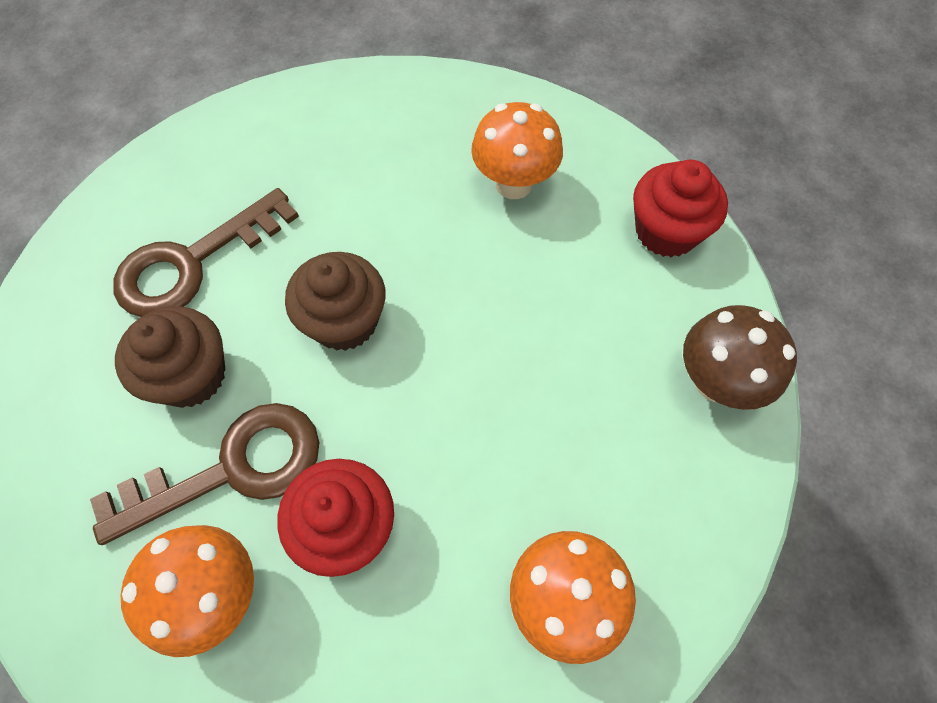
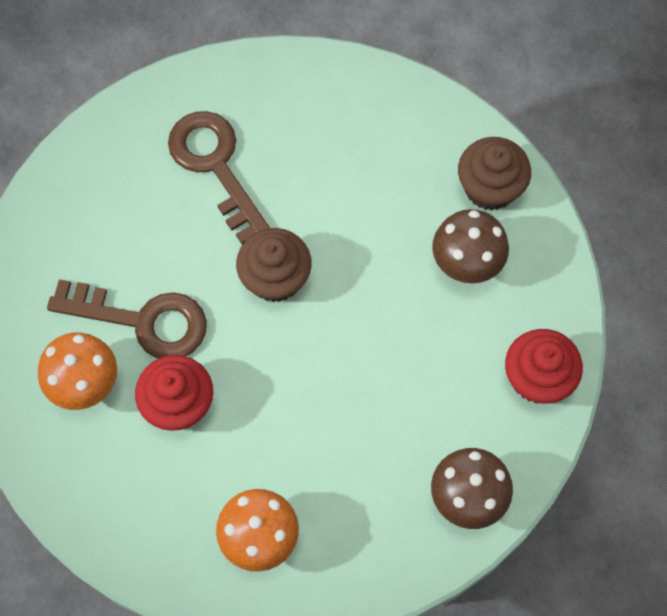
camera: 40 degrees right, 5 degrees up
brown key [113,188,299,317] -> brown key turned 60 degrees clockwise [168,111,270,244]
brown cupcake [115,306,225,408] -> brown cupcake moved to [458,137,531,211]
orange mushroom [471,102,563,199] -> brown mushroom [432,209,509,283]

